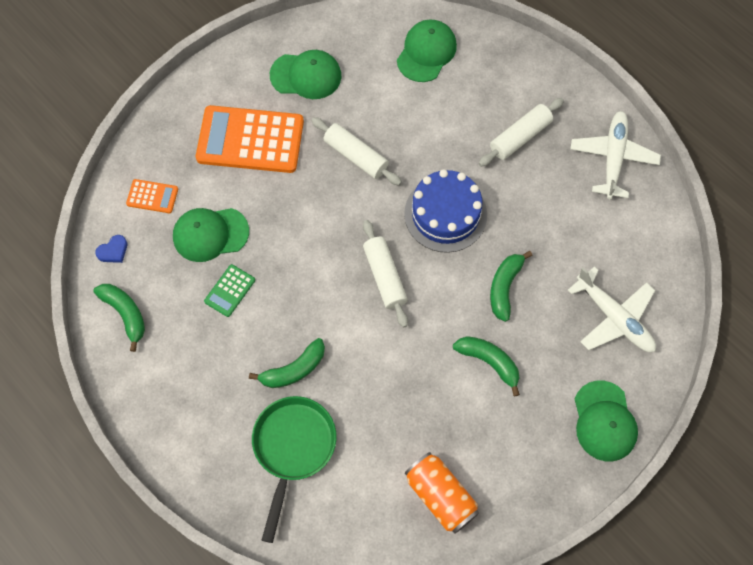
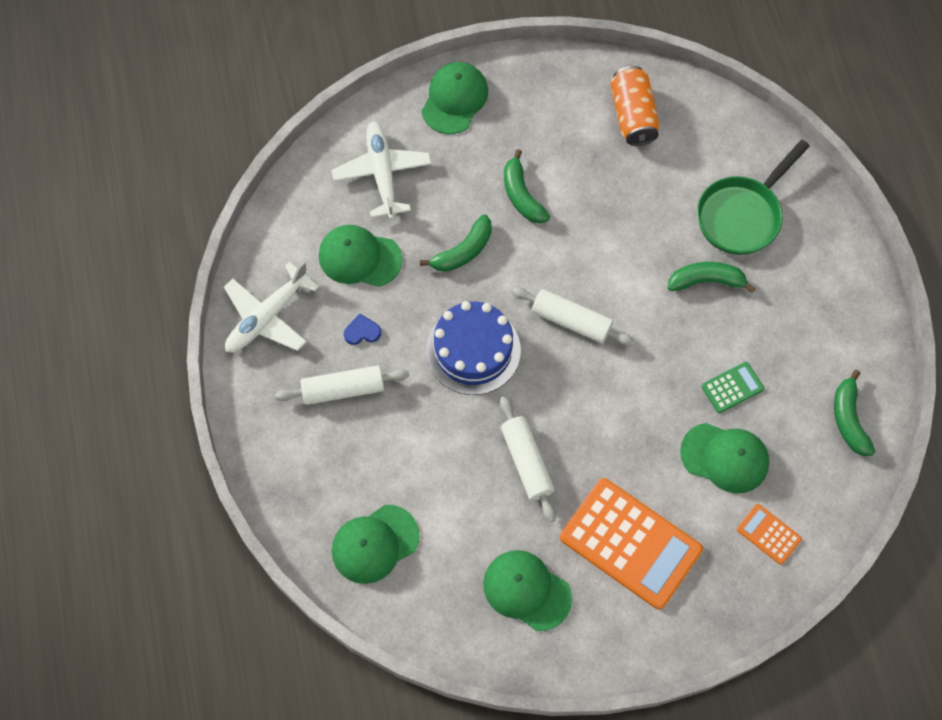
camera: 150 degrees left, 0 degrees up
blue heart [95,235,127,263] -> blue heart moved to [344,314,381,345]
white rolling pin [363,220,408,328] -> white rolling pin turned 75 degrees counterclockwise [511,287,634,346]
none -> green cap [319,225,402,287]

